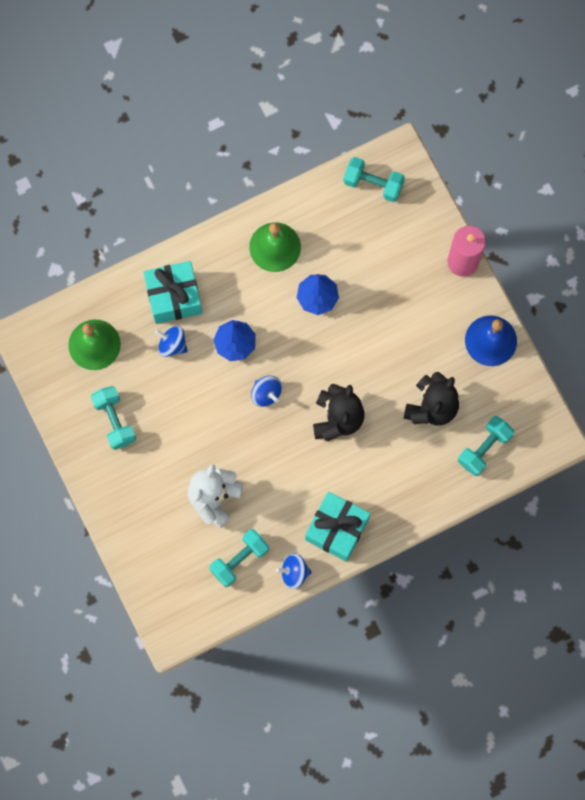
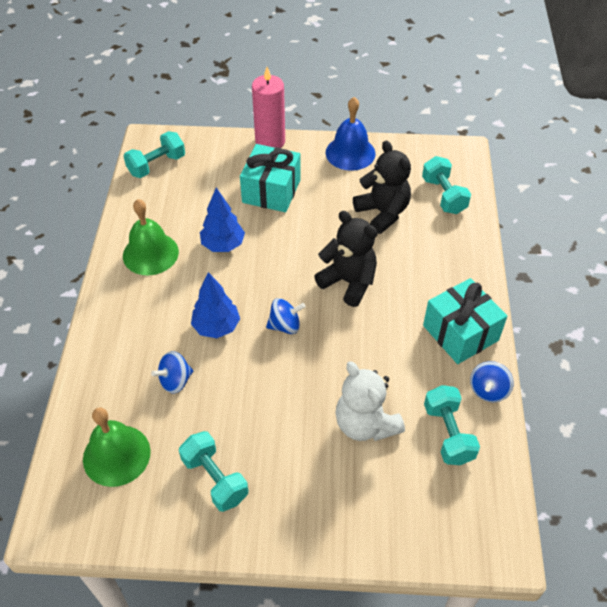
camera: 60 degrees left, 25 degrees down
turquoise dumbbell [91,386,136,450] -> turquoise dumbbell turned 45 degrees clockwise [179,431,248,512]
turquoise gift [143,261,202,324] -> turquoise gift moved to [240,144,301,212]

